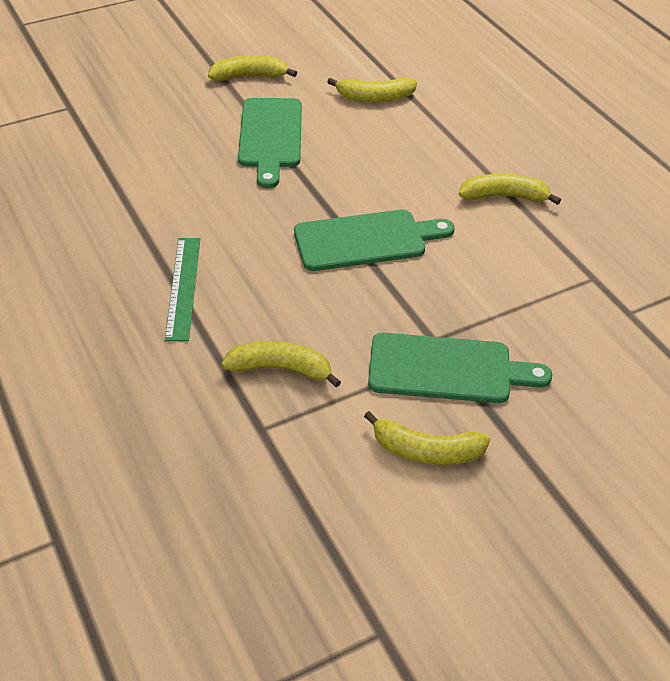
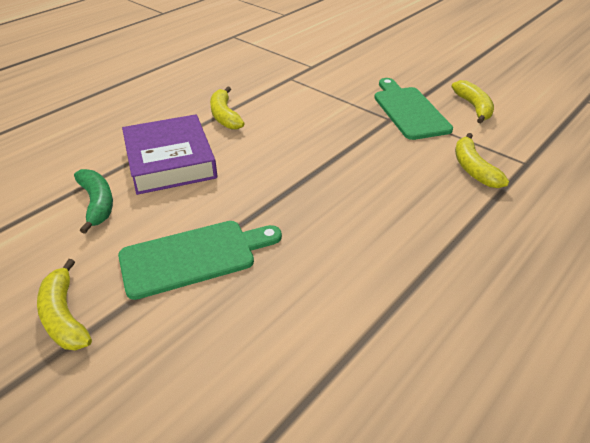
camera: 110 degrees left, 5 degrees down
green ruler [165,238,200,341] -> none
green cutting board [294,210,455,271] -> none
yellow banana [327,77,417,102] -> green banana [74,169,113,234]
none -> purple book [122,114,217,195]

